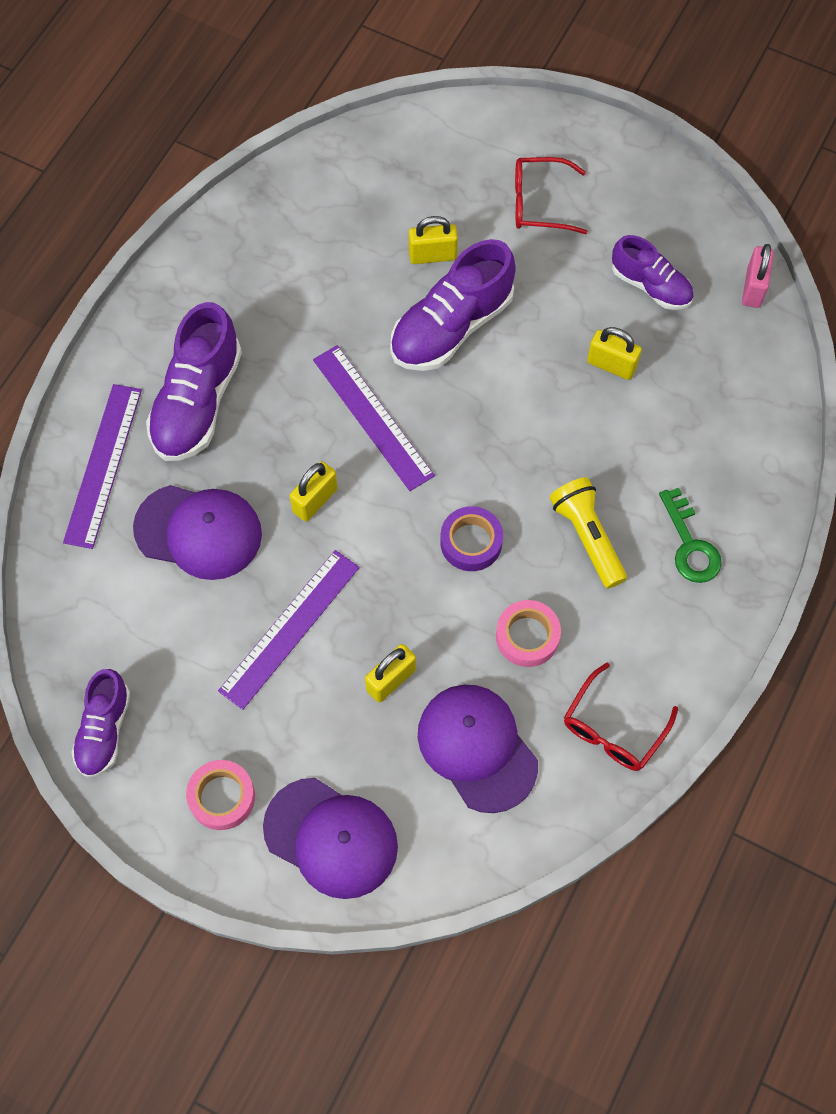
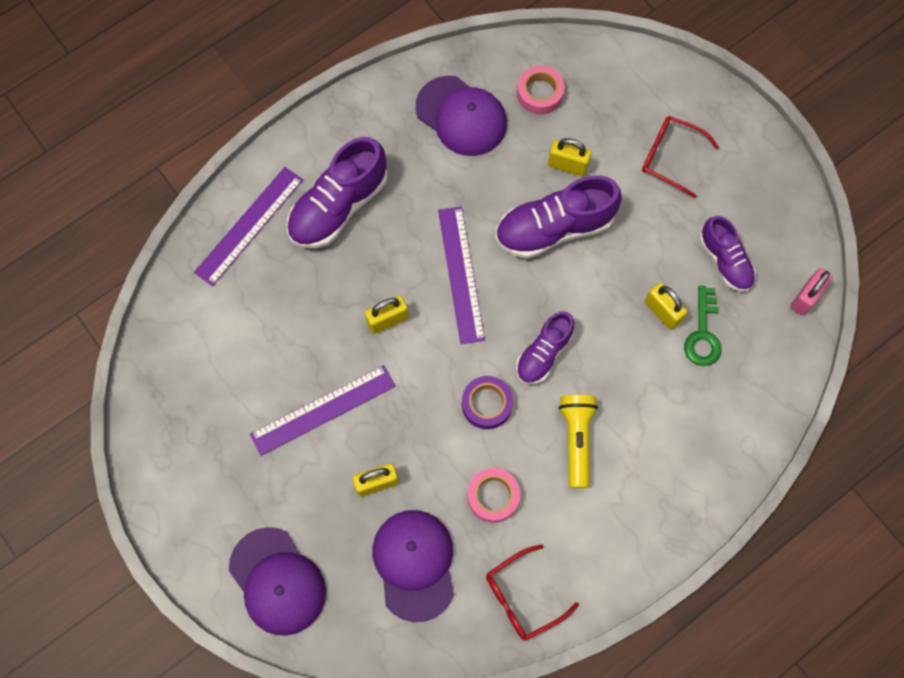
camera: 25 degrees right, 5 degrees up
purple shoe [71,669,130,778] -> purple shoe moved to [516,311,574,384]
purple cap [133,485,262,580] -> purple cap moved to [416,75,507,156]
pink tape [186,760,255,830] -> pink tape moved to [517,66,565,114]
green key [659,488,722,583] -> green key moved to [684,286,721,366]

